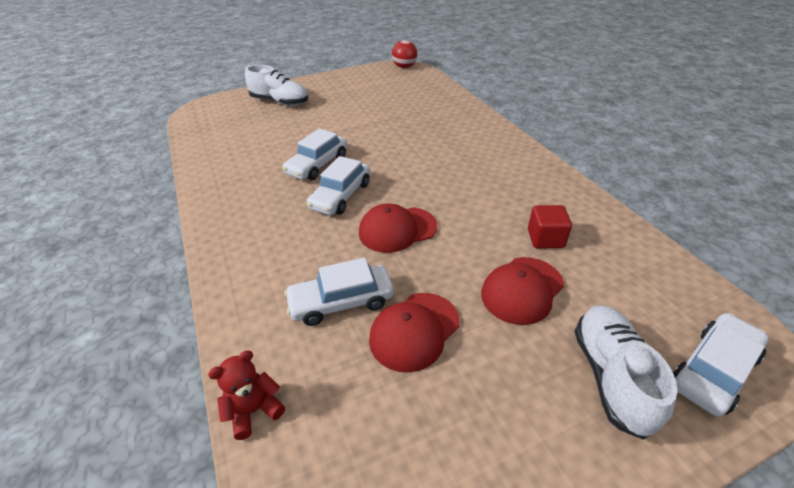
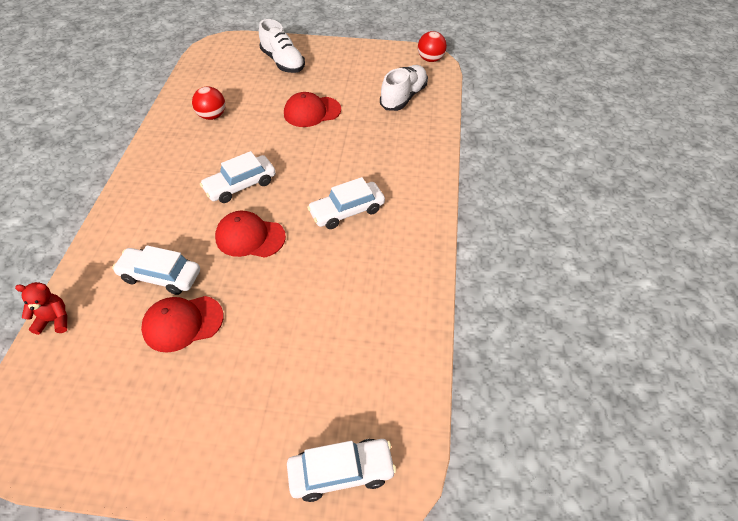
camera: 30 degrees right, 10 degrees up
white car [282,128,348,180] -> white car moved to [307,177,385,229]
red cap [481,257,564,325] -> red cap moved to [284,92,341,127]
red cube [528,205,572,248] -> none
white shoe [574,305,678,440] -> white shoe moved to [380,65,428,111]
none -> red ball [192,87,225,120]

